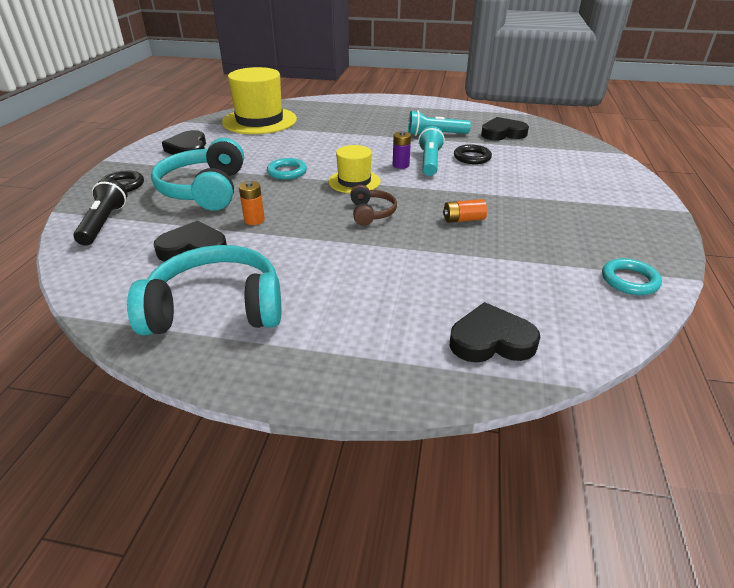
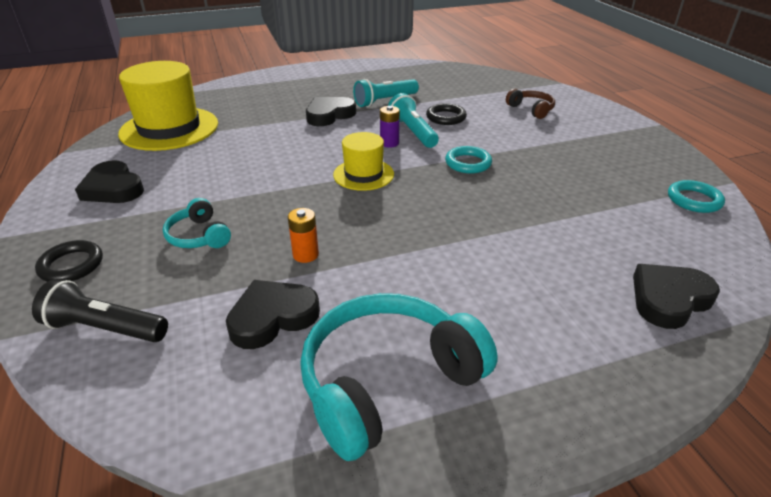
camera: 30 degrees left, 0 degrees up
black flashlight [73,178,128,246] -> black flashlight turned 45 degrees counterclockwise [32,280,168,342]
turquoise headphones [151,138,244,211] -> turquoise headphones [163,198,231,248], size x0.50
turquoise ring [267,158,307,180] -> turquoise ring moved to [445,146,492,174]
brown headphones [350,185,397,226] -> brown headphones moved to [506,89,555,119]
orange battery [443,199,487,223] -> none
black heart [481,117,529,140] -> black heart moved to [306,97,356,126]

